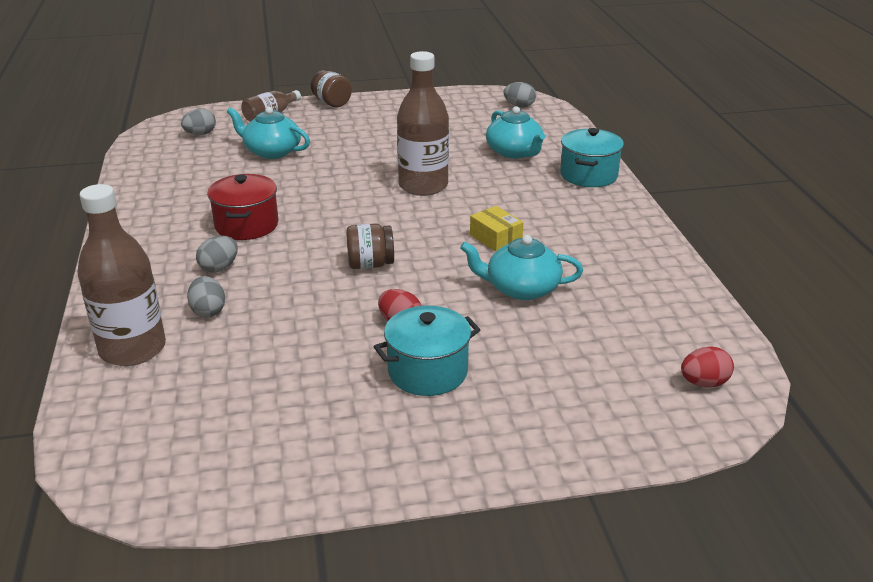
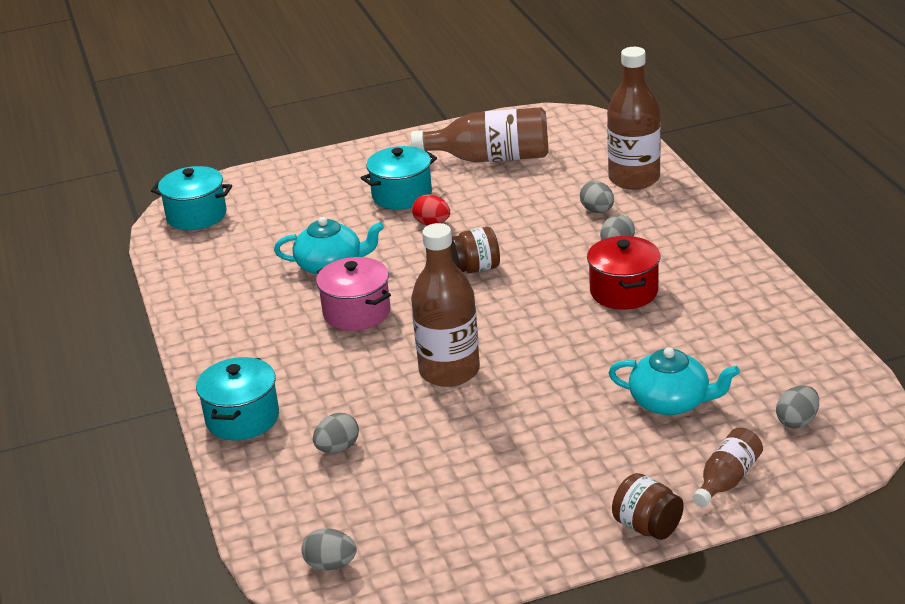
camera: 175 degrees right, 0 degrees up
yellow box [470,206,524,252] -> pink pot [316,257,391,331]
turquoise teapot [486,106,545,159] -> grey egg [313,413,359,453]
red egg [681,346,734,387] -> turquoise pot [151,166,232,230]
none -> brown bottle [411,107,549,163]

